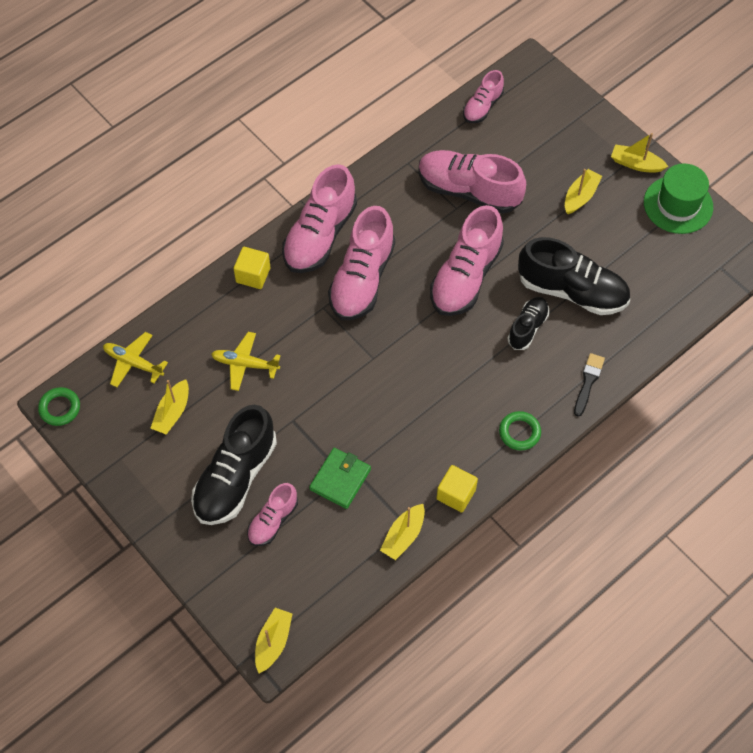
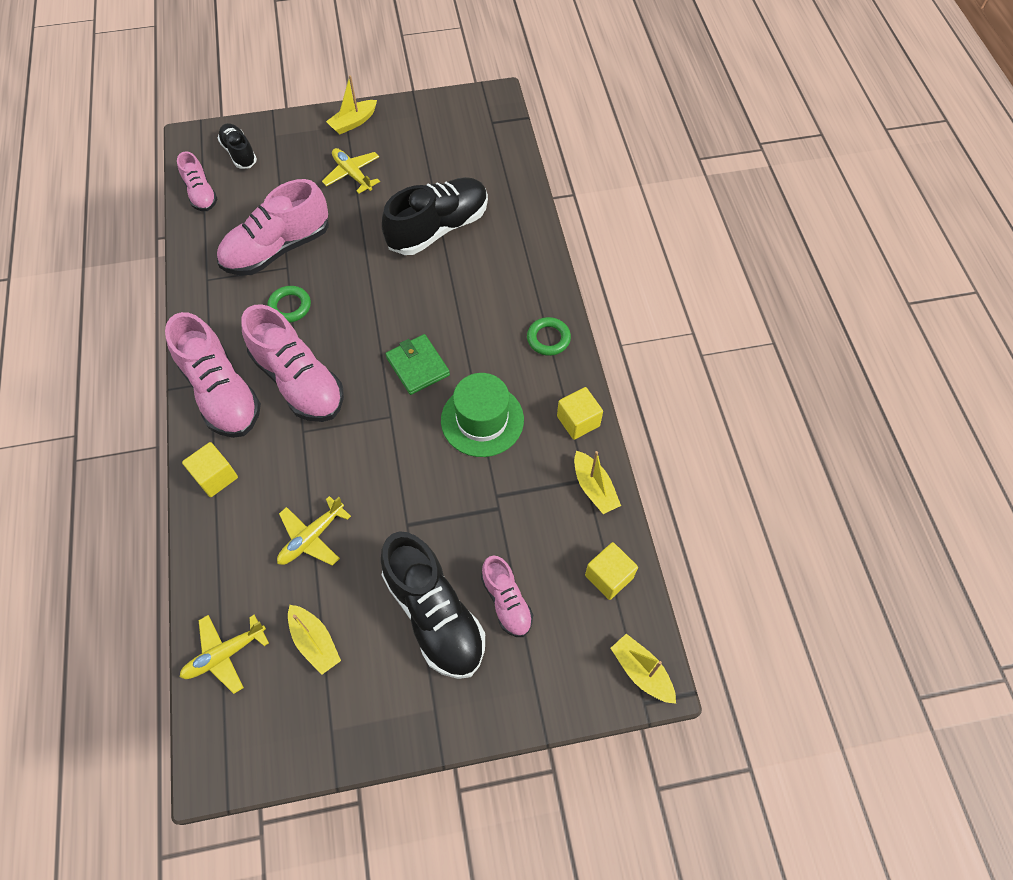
camera: 60 degrees left, 0 degrees up
green ring [38,387,80,426] -> green ring moved to [267,286,311,323]
green wallet [309,448,371,509] -> green wallet moved to [386,334,450,395]
pink shoe [430,205,504,316] -> none
black shoe [507,297,549,350] -> black shoe moved to [218,123,257,169]
yellow boat [565,169,602,214] -> yellow plane [322,148,380,194]
black brush [574,353,605,417] -> none
green hat [644,163,713,234] -> green hat moved to [441,373,524,457]
none -> yellow cube [585,542,638,600]

